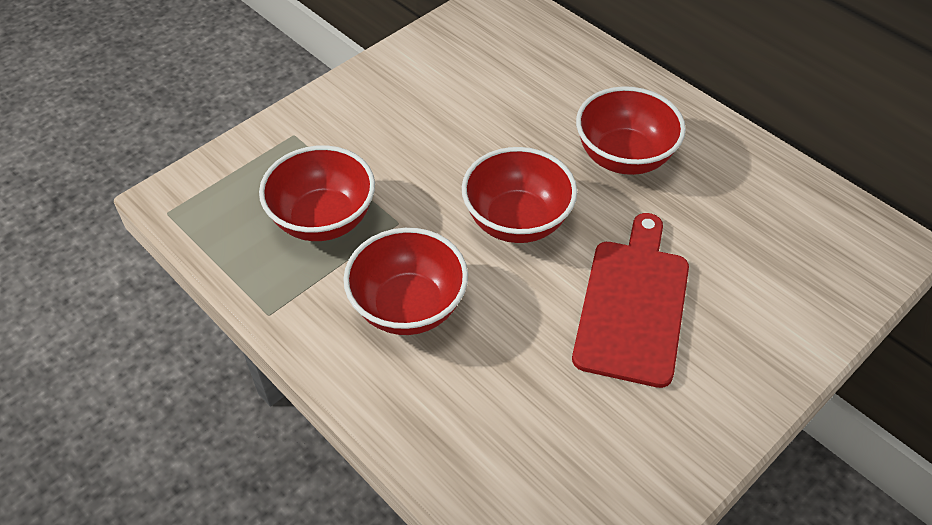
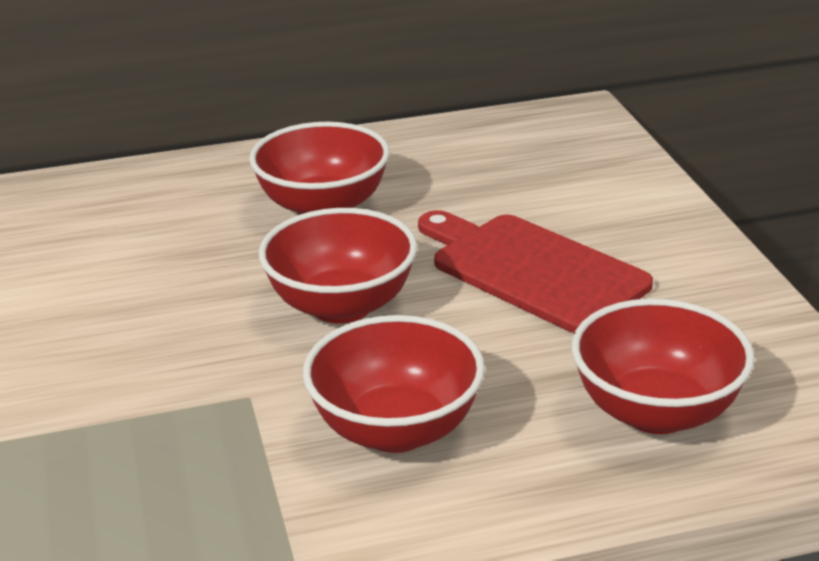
camera: 60 degrees left, 20 degrees down
red bowl [259,145,375,241] -> red bowl moved to [572,299,755,434]

